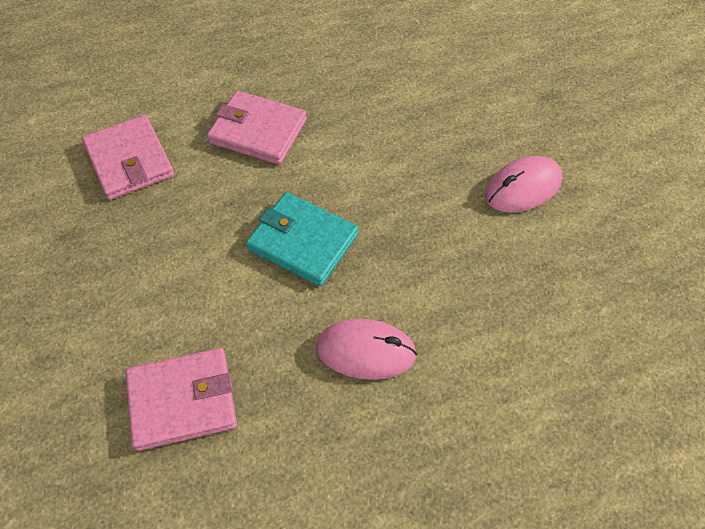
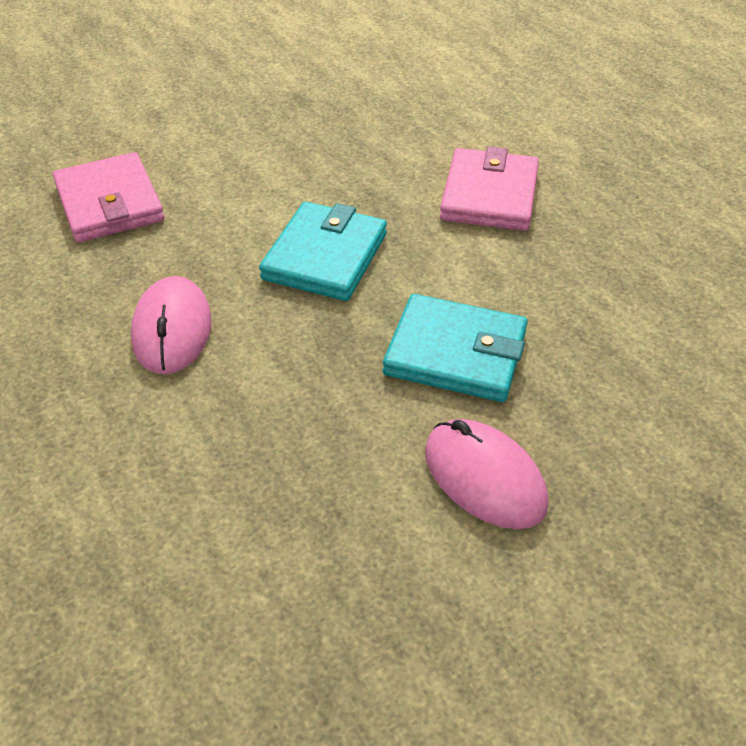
camera: 80 degrees right, 10 degrees down
pink wallet [82,115,174,200] -> none
none -> turquoise wallet [383,294,528,402]

